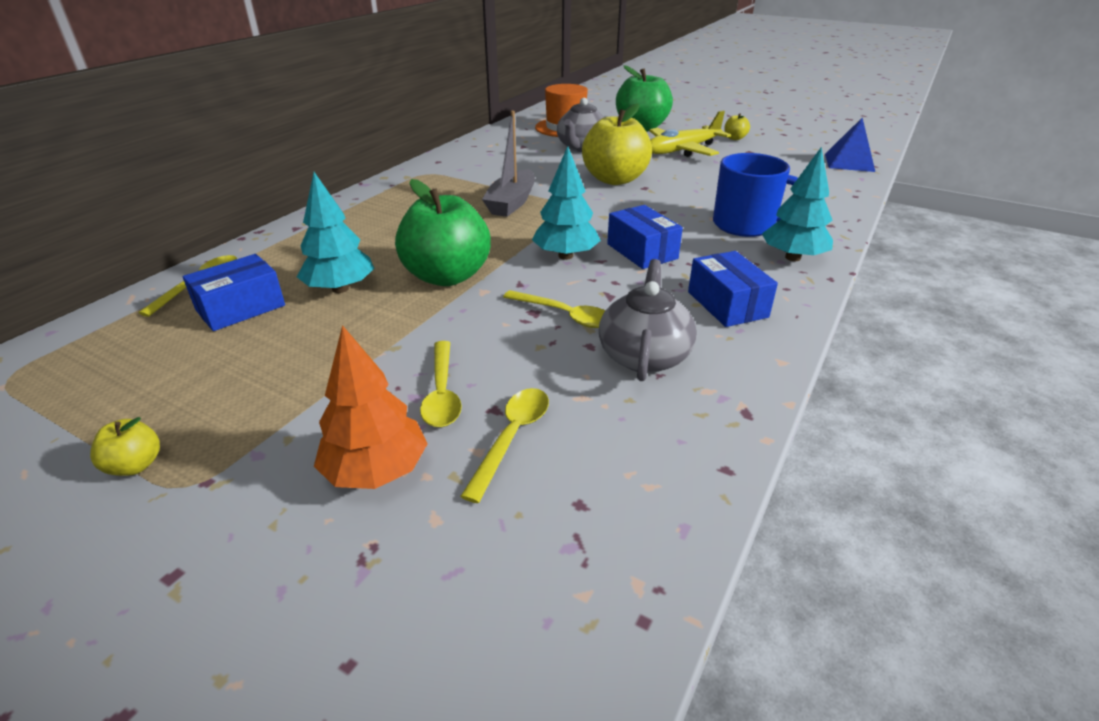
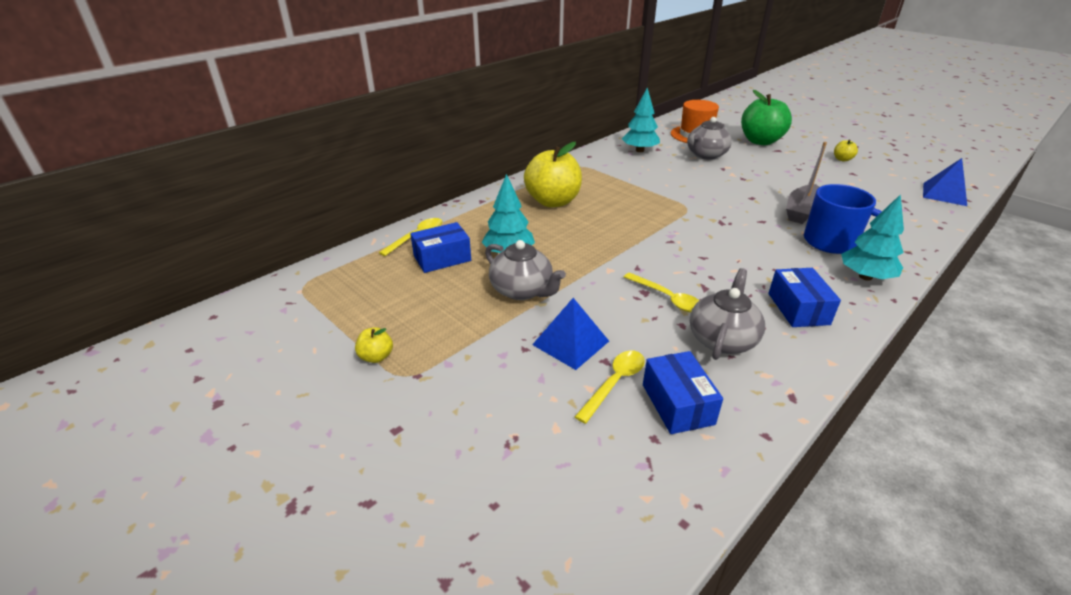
camera: 15 degrees right, 0 degrees up
orange tree [314,325,428,489] -> none
green apple [395,179,490,286] -> none
yellow spoon [420,341,462,427] -> blue pyramid [532,298,609,370]
grey boat [482,111,535,217] -> grey boat moved to [786,142,827,224]
turquoise tree [532,146,601,260] -> turquoise tree moved to [622,88,660,152]
yellow apple [582,103,652,185] -> yellow apple moved to [524,142,582,207]
blue box [607,205,683,269] -> blue box moved to [643,351,723,434]
yellow plane [649,111,731,157] -> none
none -> grey teapot [485,240,566,300]

